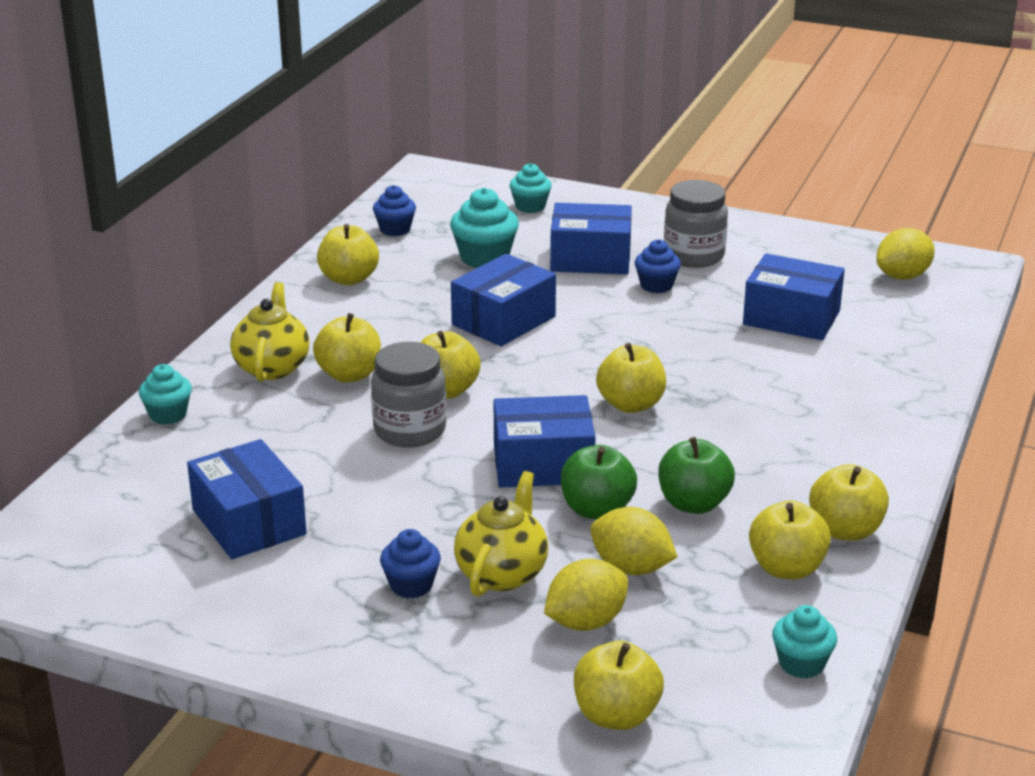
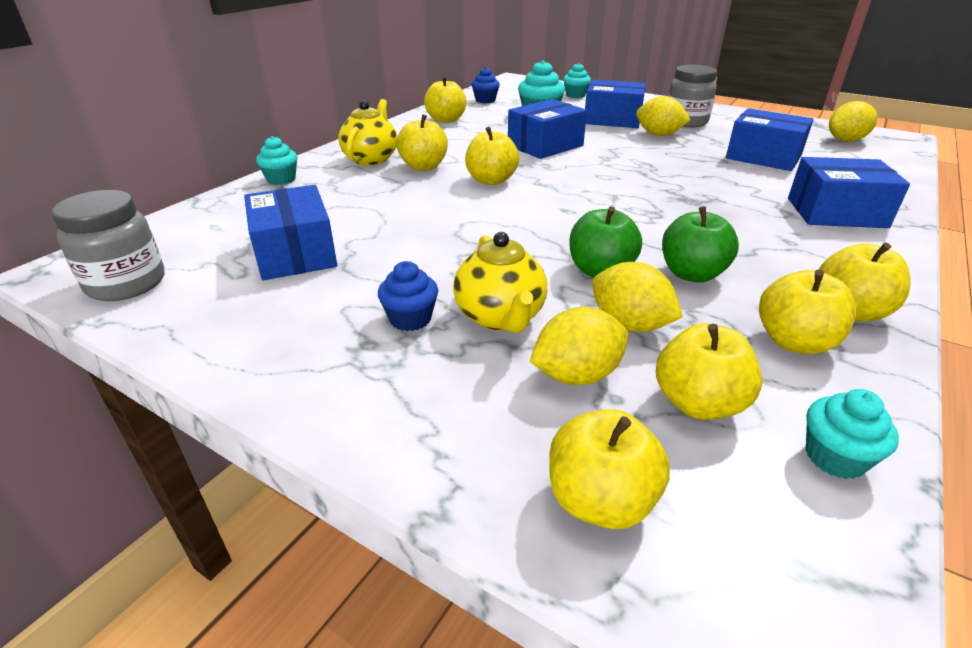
camera: 10 degrees right, 5 degrees up
grey jar [371,342,447,447] -> grey jar moved to [51,190,165,301]
yellow teapot [454,471,548,597] -> yellow teapot turned 135 degrees clockwise [453,232,547,333]
blue box [494,395,596,488] -> blue box moved to [788,157,910,228]
yellow apple [596,343,666,413] -> yellow apple moved to [656,323,762,420]
blue cupcake [635,239,681,293] -> yellow lemon [636,96,690,136]

